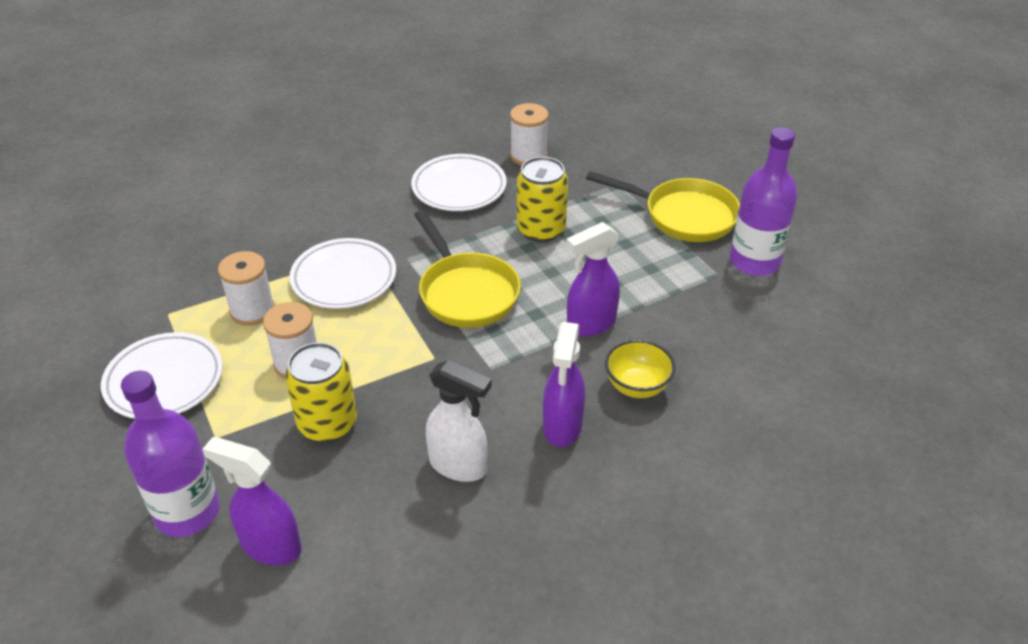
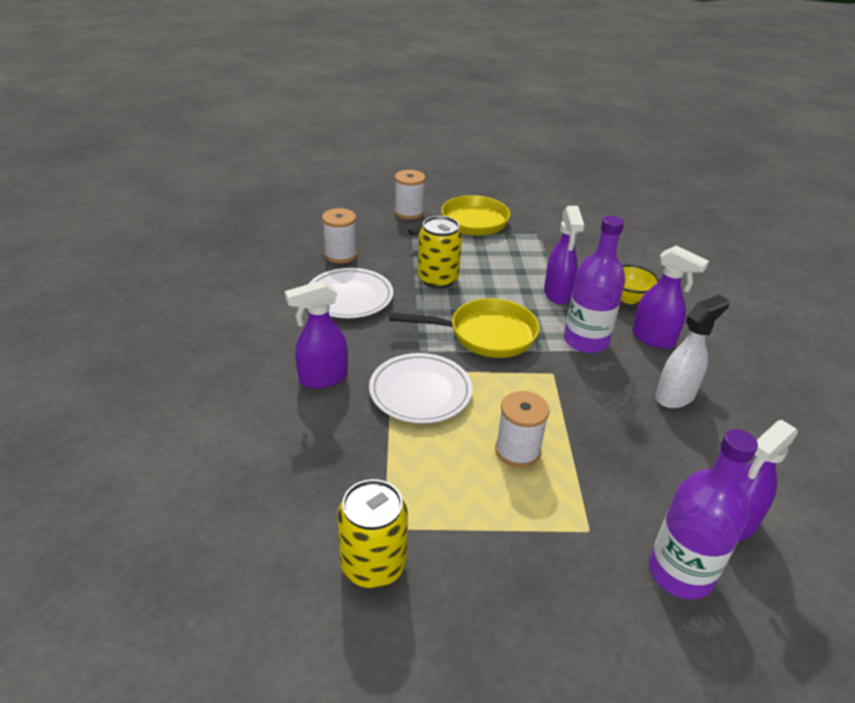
camera: 65 degrees left, 5 degrees down
white plate [101,332,223,419] -> none
white spool [218,251,275,326] -> white spool moved to [394,170,425,220]
yellow can [285,342,357,443] -> yellow can moved to [337,479,408,588]
purple bottle [730,127,798,276] -> purple bottle moved to [564,216,625,353]
none -> purple spray bottle [285,280,348,389]

